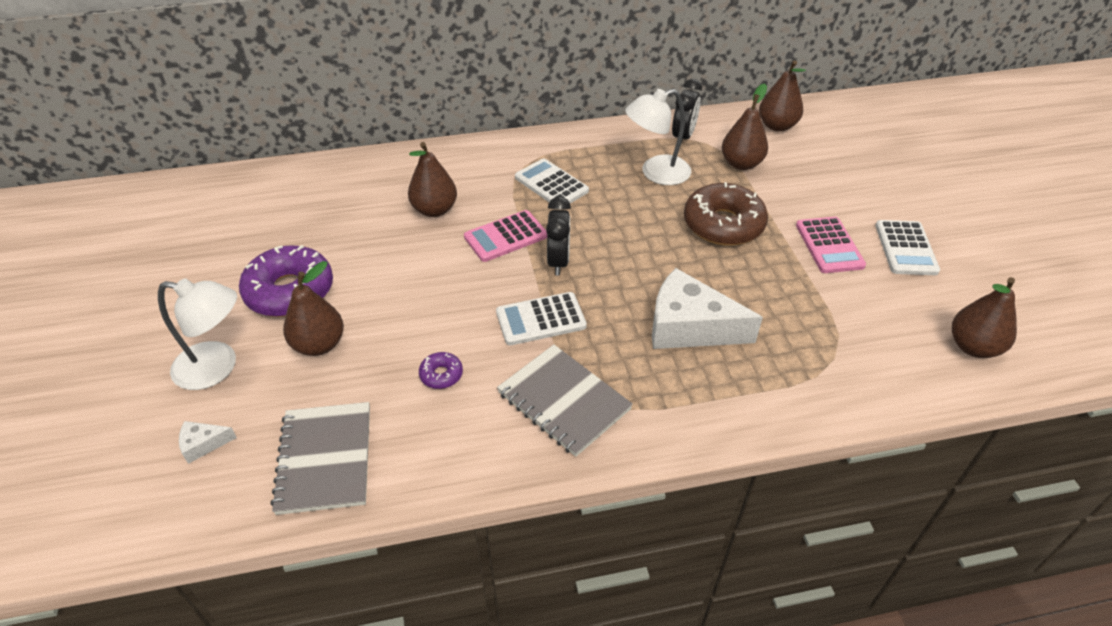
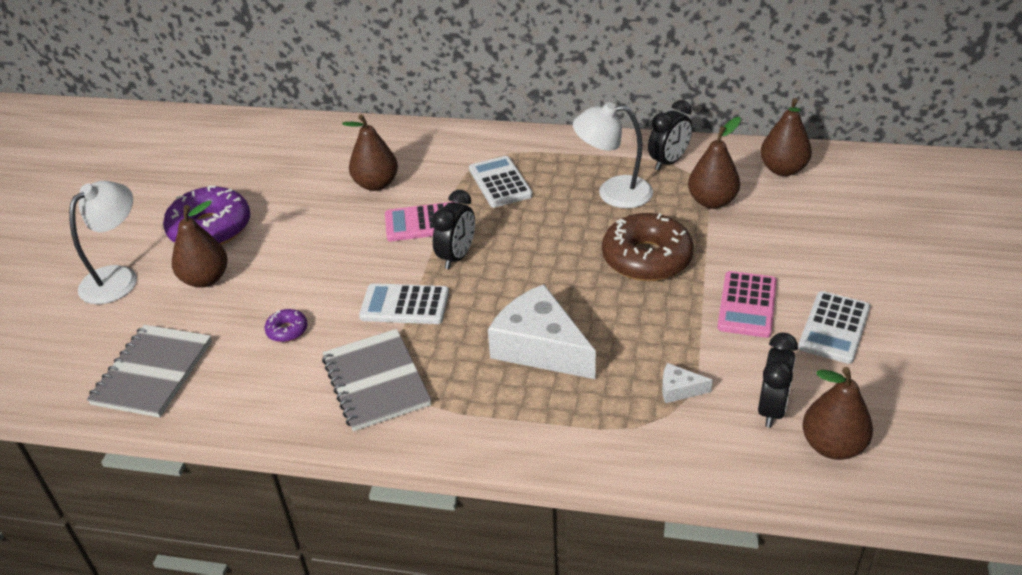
camera: 25 degrees right, 5 degrees down
white lamp [158,278,237,390] -> white lamp turned 90 degrees counterclockwise [69,181,137,304]
white cheese [179,421,237,464] -> white cheese moved to [662,363,713,403]
none -> black clock [758,333,798,428]

